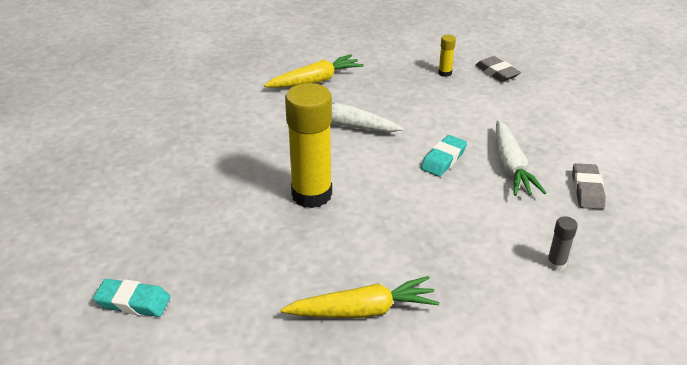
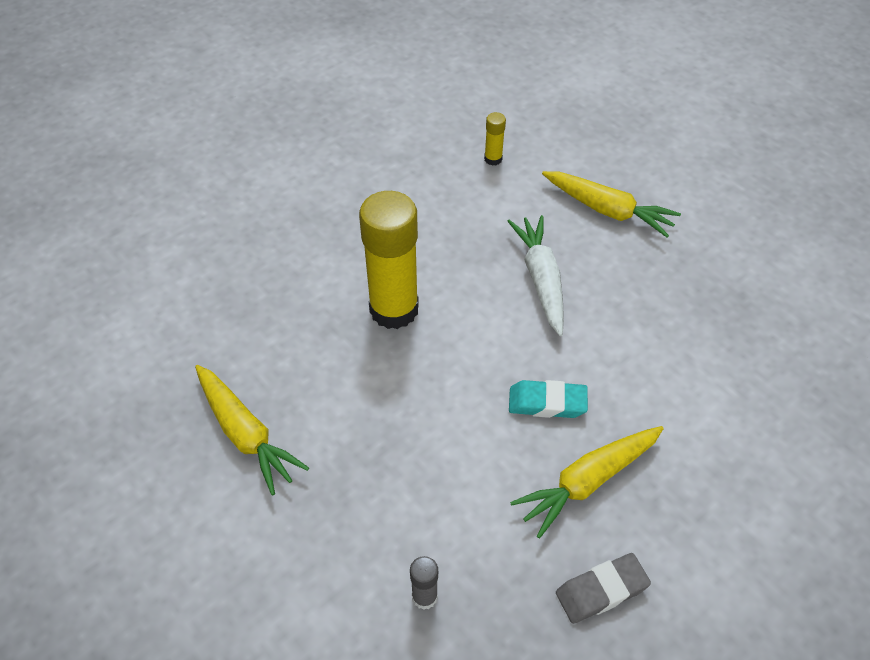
camera: 60 degrees right, 15 degrees up
turquoise eraser [93,279,170,317] -> none
yellow glue stick [438,35,456,77] -> yellow glue stick moved to [484,112,506,166]
grey eraser [475,56,521,82] -> none
white carrot [496,120,546,196] -> yellow carrot [510,426,664,538]

